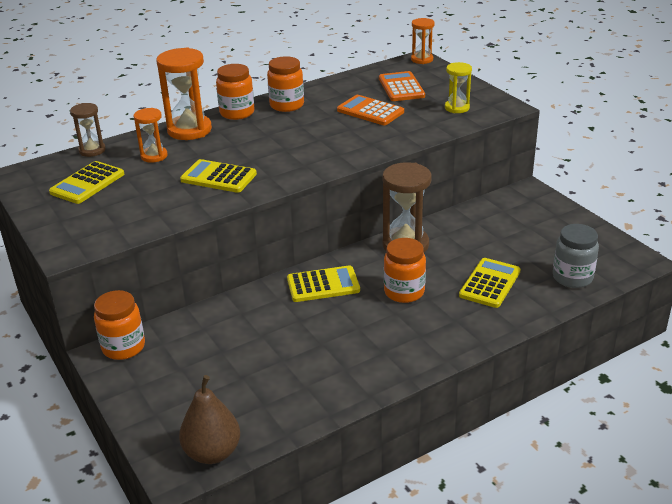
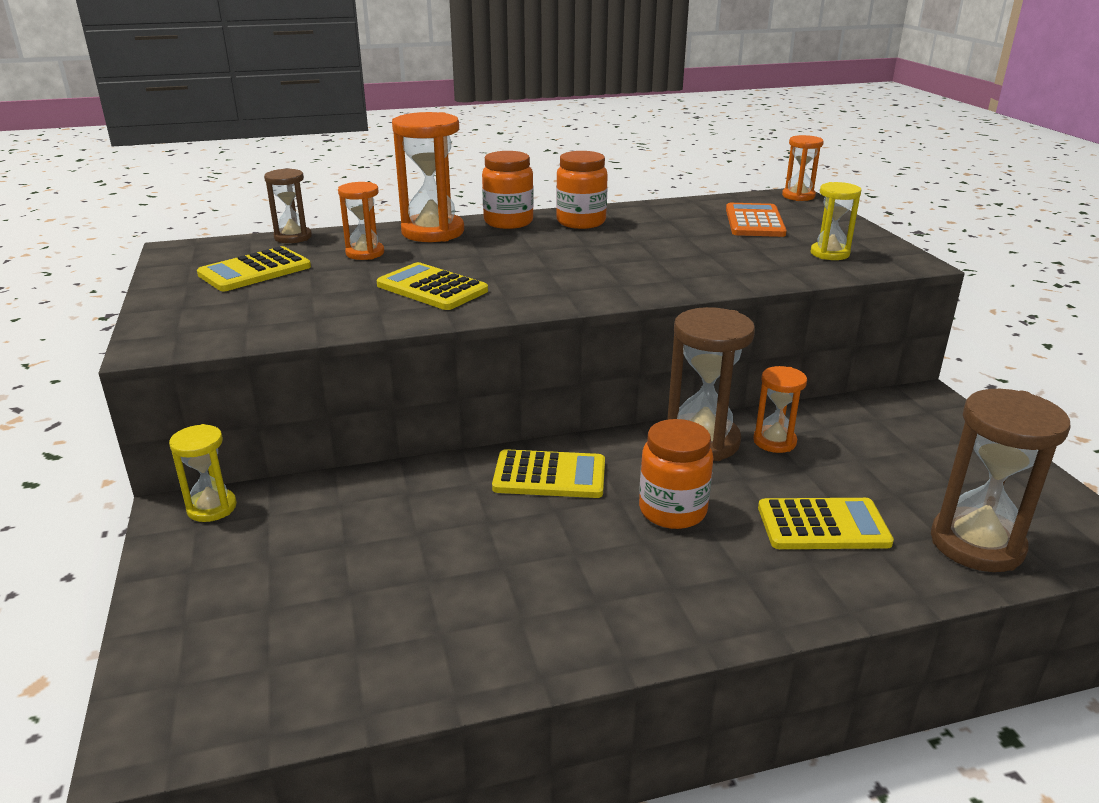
camera: 15 degrees right, 5 degrees down
orange jar [94,290,145,360] -> yellow hourglass [169,424,237,522]
brown pear [179,375,240,464] -> none
orange calculator [337,95,404,125] -> none
yellow calculator [459,258,521,308] -> yellow calculator turned 45 degrees clockwise [758,498,894,549]
grey jar [553,224,599,288] -> brown hourglass [931,389,1071,572]
none -> orange hourglass [753,366,807,453]

